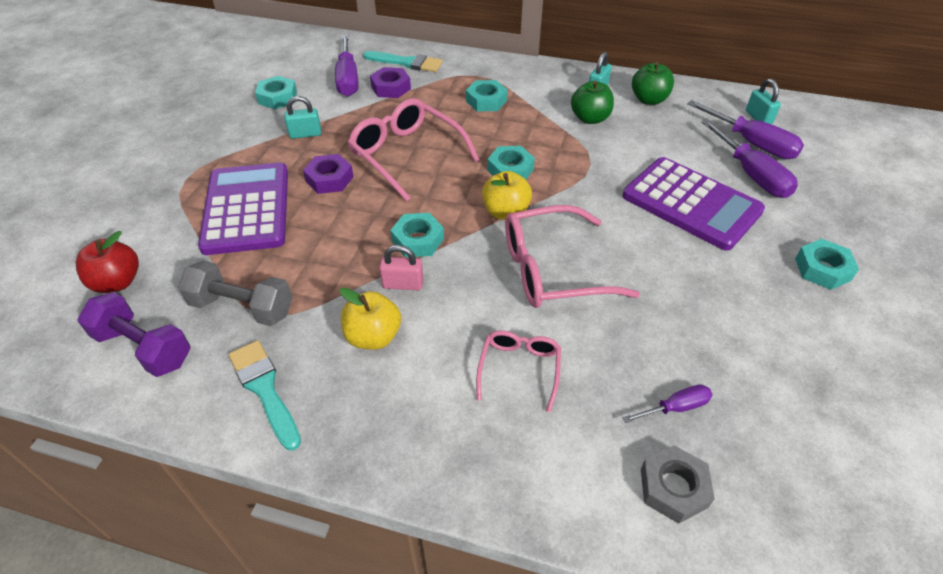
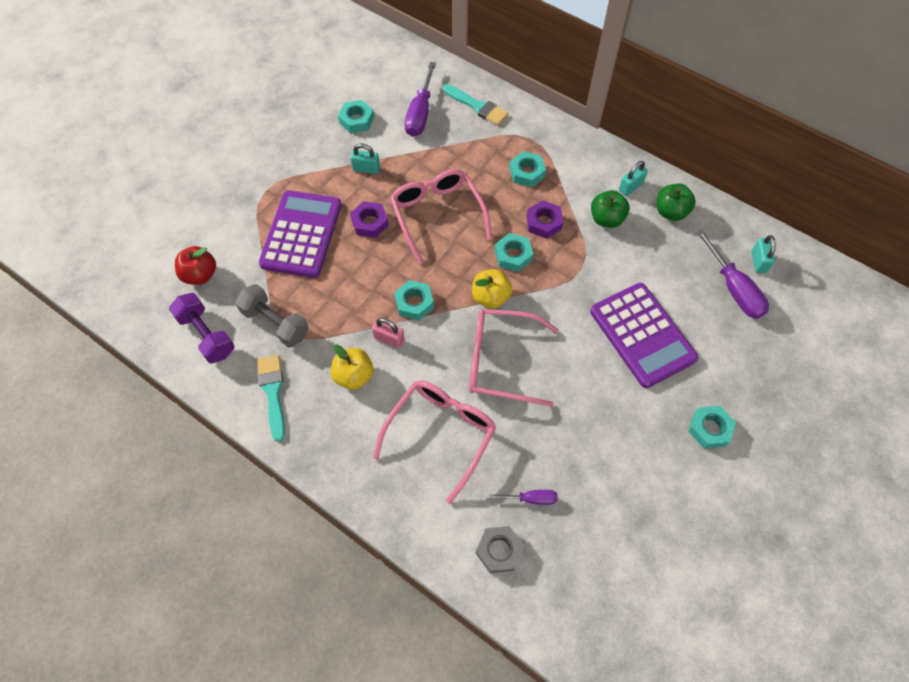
camera: 20 degrees right, 15 degrees up
purple nut [370,67,411,98] -> purple nut moved to [527,200,563,239]
pink glasses [476,330,561,412] -> pink glasses [373,380,496,504], size x1.77
purple screwdriver [701,119,798,198] -> none

